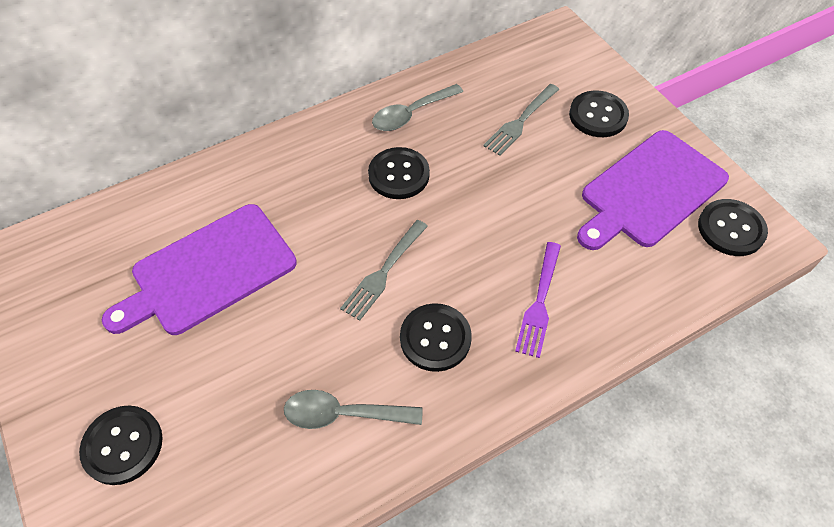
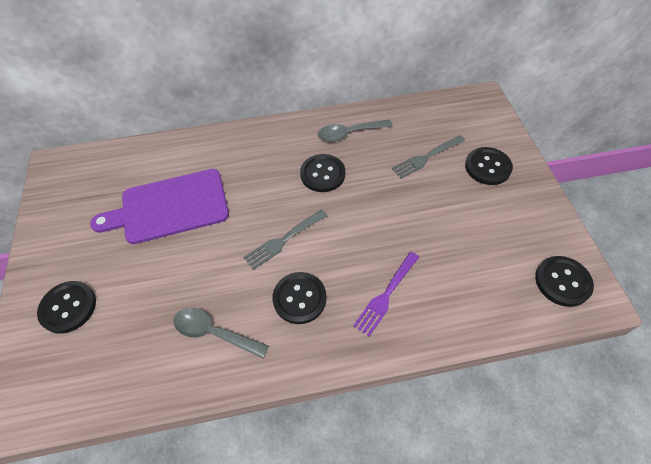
camera: 20 degrees right, 0 degrees up
purple cutting board [577,130,729,250] -> none

